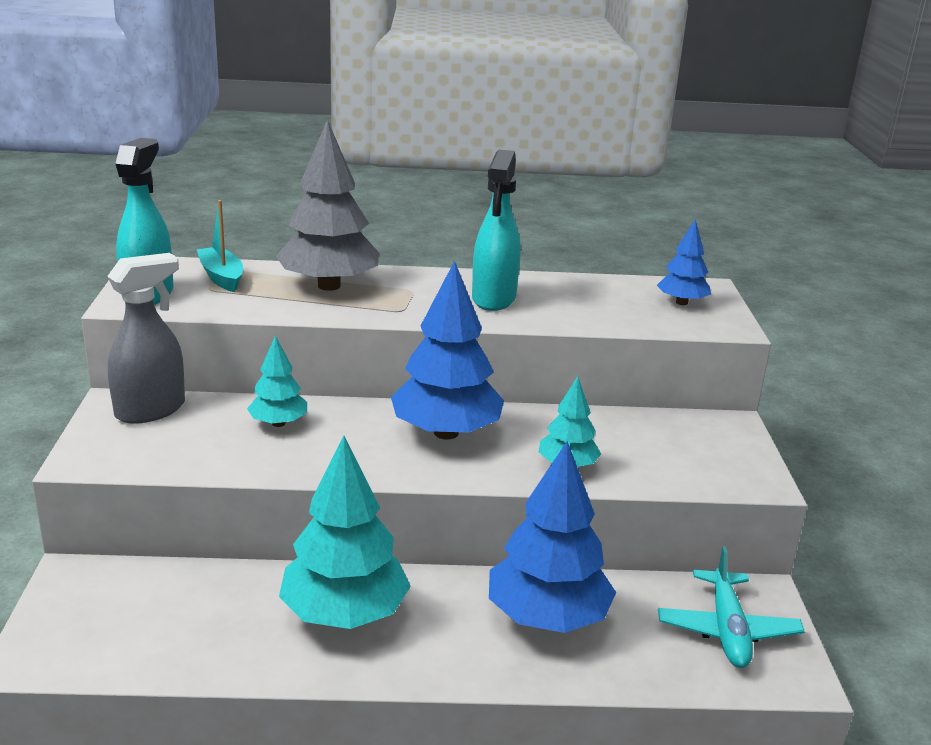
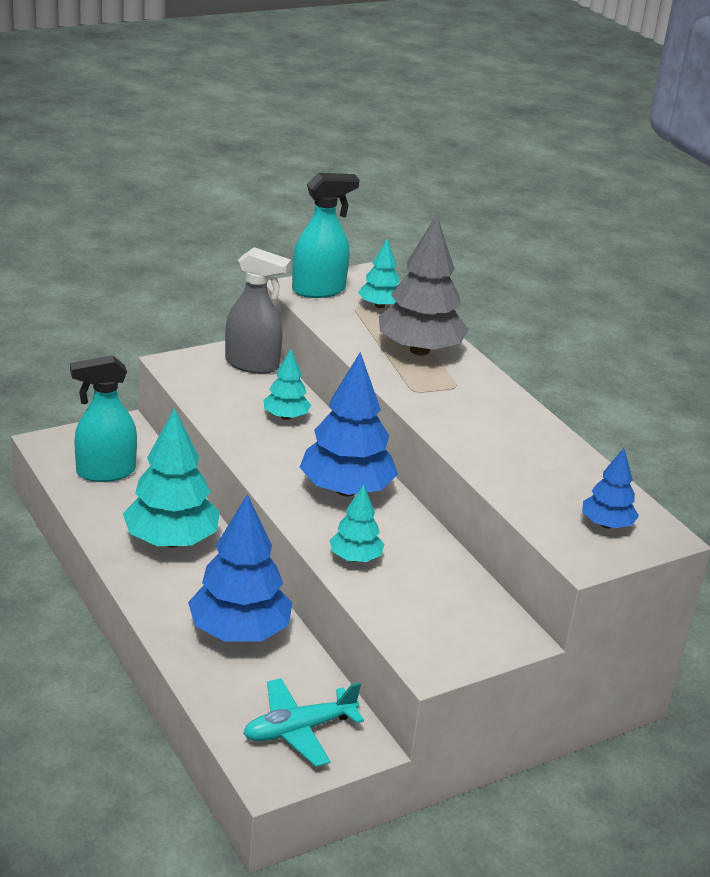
camera: 60 degrees right, 5 degrees up
turquoise boat [197,200,243,292] -> turquoise tree [358,238,400,308]
turquoise spray bottle [472,150,520,311] -> turquoise spray bottle moved to [70,355,137,482]

